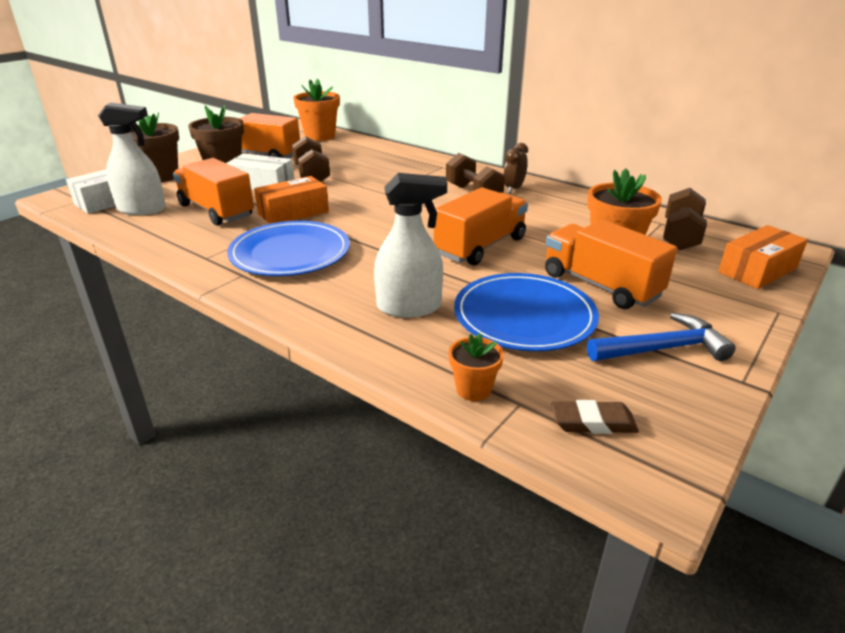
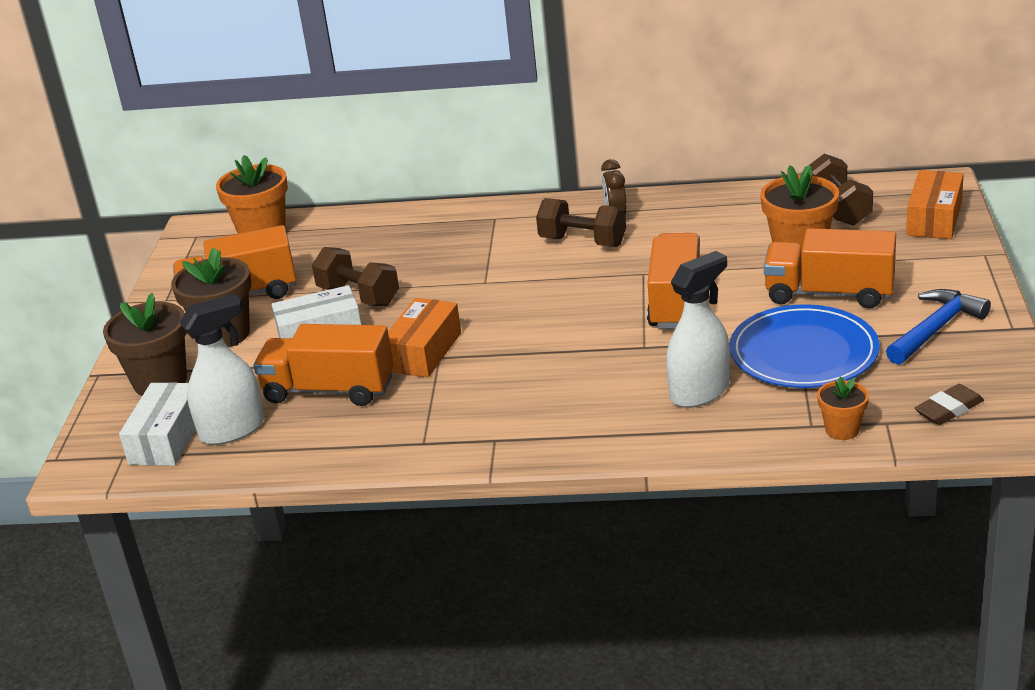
camera: 30 degrees left, 0 degrees up
blue plate [227,221,350,276] -> none

